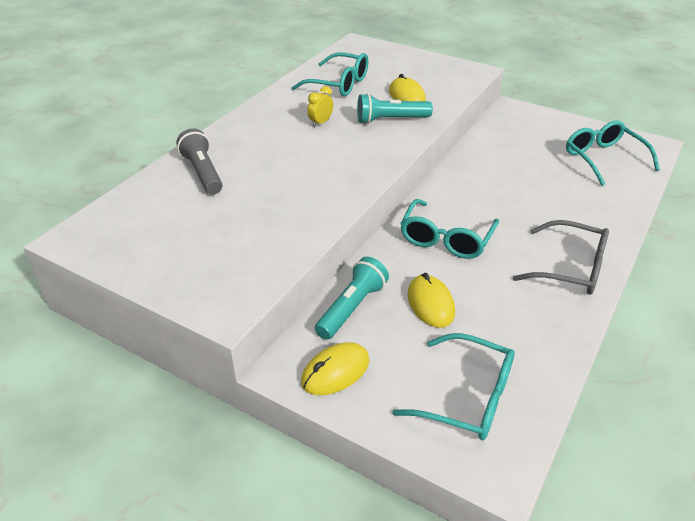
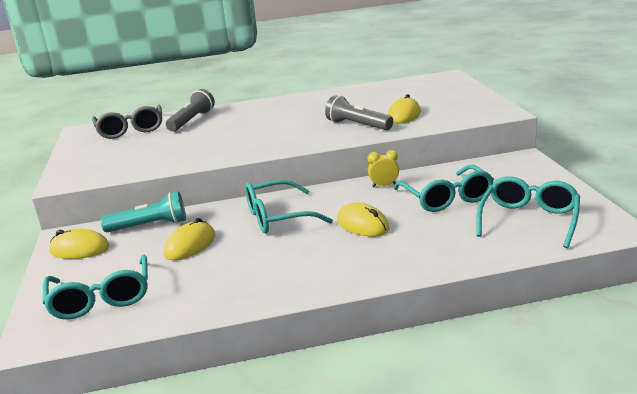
camera: 50 degrees right, 15 degrees down
turquoise glasses [292,53,368,96] -> turquoise glasses moved to [393,165,494,212]
yellow clock [307,86,333,127] -> yellow clock moved to [368,150,399,187]
turquoise flashlight [357,93,433,124] -> grey flashlight [325,95,393,130]
grey glasses [513,220,609,295] -> grey glasses moved to [92,105,162,139]
none -> yellow mouse [337,203,390,236]

